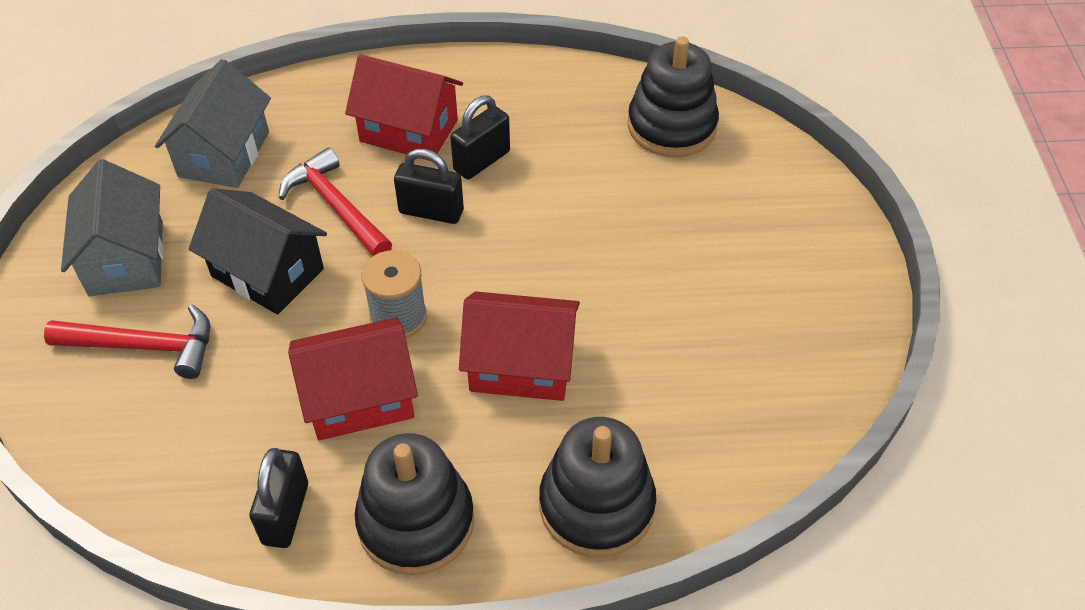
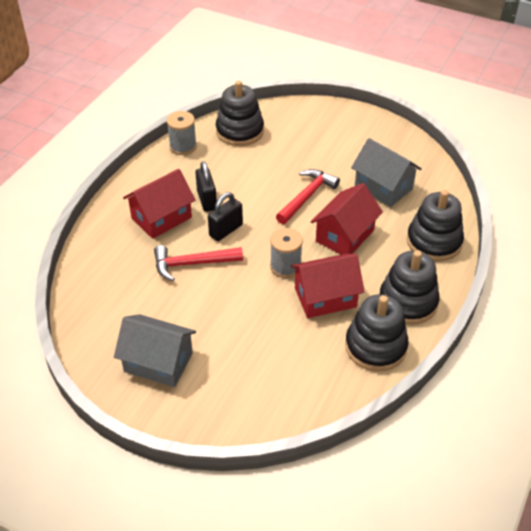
camera: 60 degrees left, 5 degrees down
red hammer [44,304,210,379] -> red hammer moved to [276,169,340,224]
grey house [155,59,271,188] -> grey house moved to [351,138,422,207]
black house [189,188,327,315] -> none
black padlock [250,448,308,548] -> black stacking toy [345,294,409,371]
red house [288,318,418,440] -> red house turned 60 degrees clockwise [291,254,365,318]
none -> grey spool [167,111,197,155]

